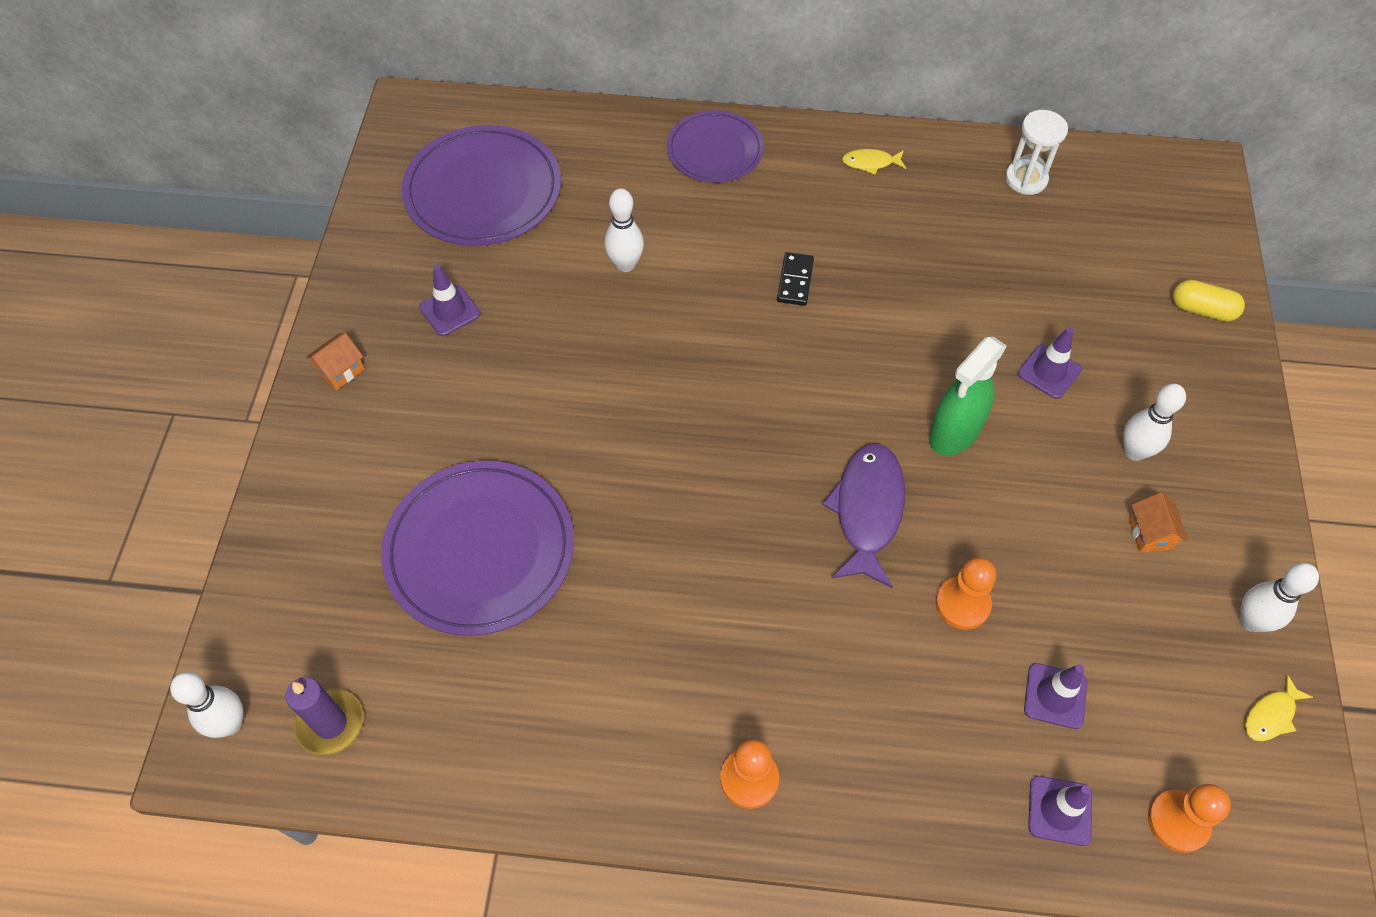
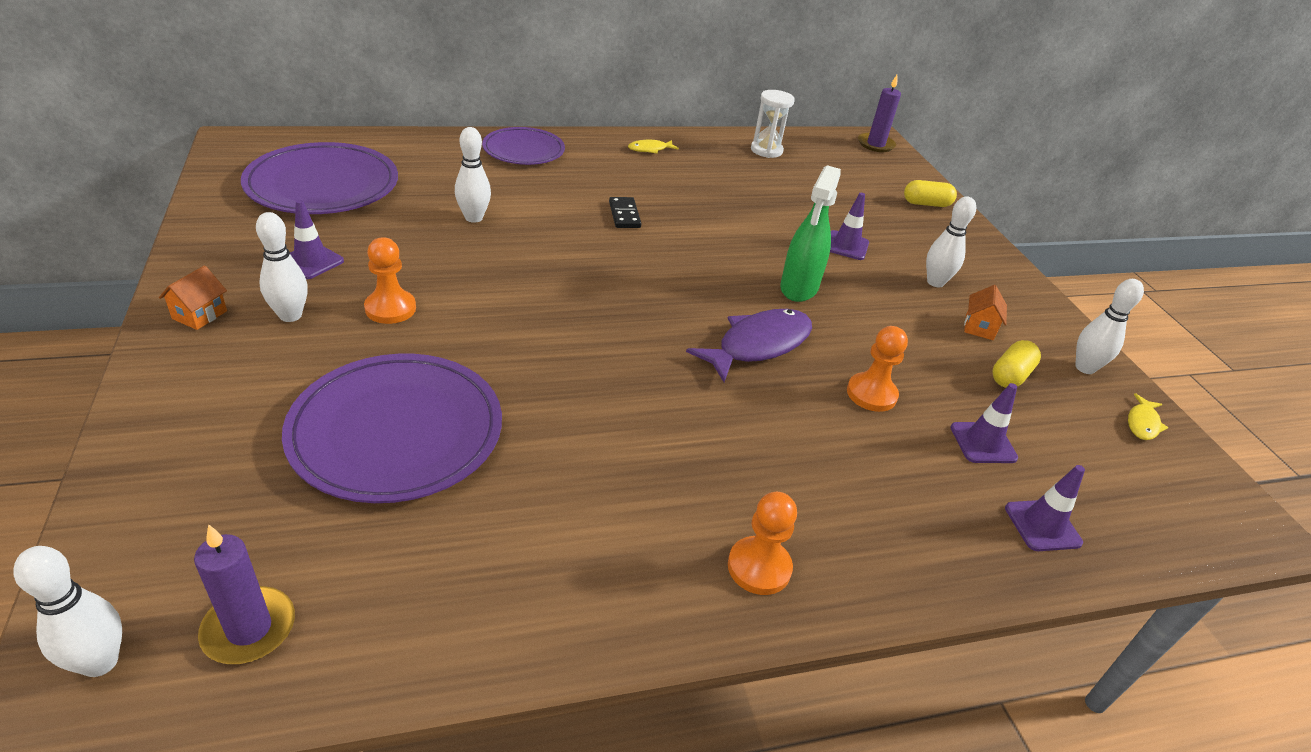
camera: 25 degrees left, 20 degrees down
purple fish [822,443,905,588] -> purple fish turned 60 degrees clockwise [686,309,812,382]
orange house [1129,492,1188,553] -> orange house turned 45 degrees clockwise [964,285,1007,340]
orange pawn [1148,784,1231,853] -> orange pawn moved to [364,237,416,324]
none -> white bowling pin [256,212,308,322]
none -> purple candle [858,75,901,152]
none -> yellow capsule [992,340,1041,388]

